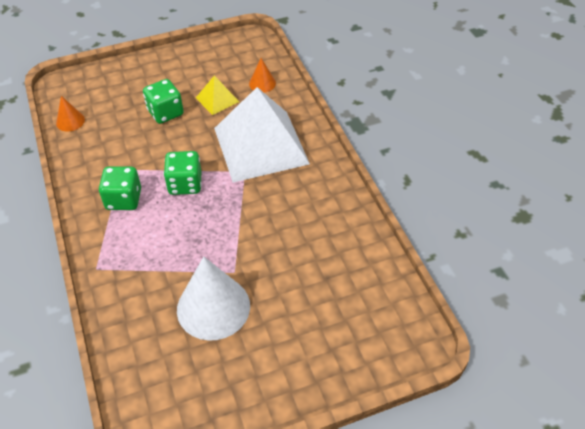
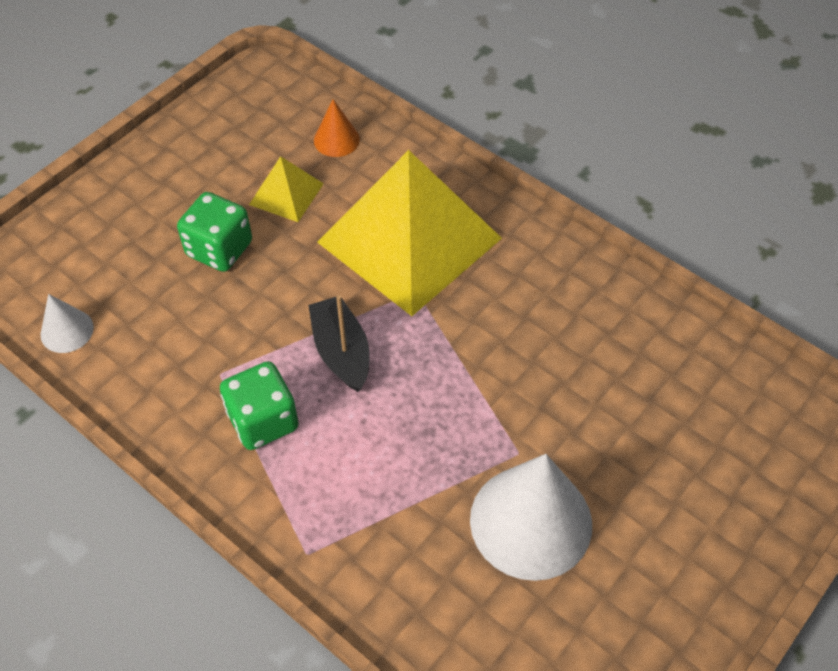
camera: 30 degrees left, 5 degrees up
orange cone [56,96,85,132] -> white cone [41,294,94,353]
green dice [164,151,201,195] -> black boat [308,295,370,392]
white pyramid [214,87,310,182] -> yellow pyramid [317,150,502,316]

